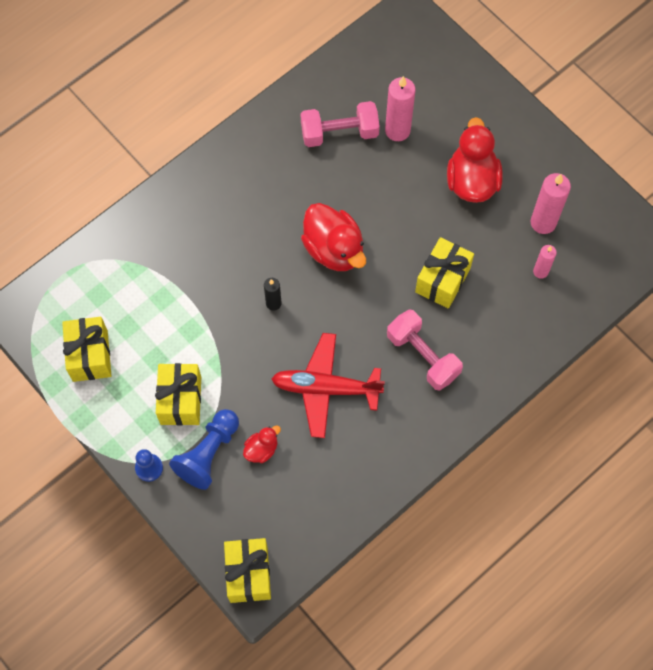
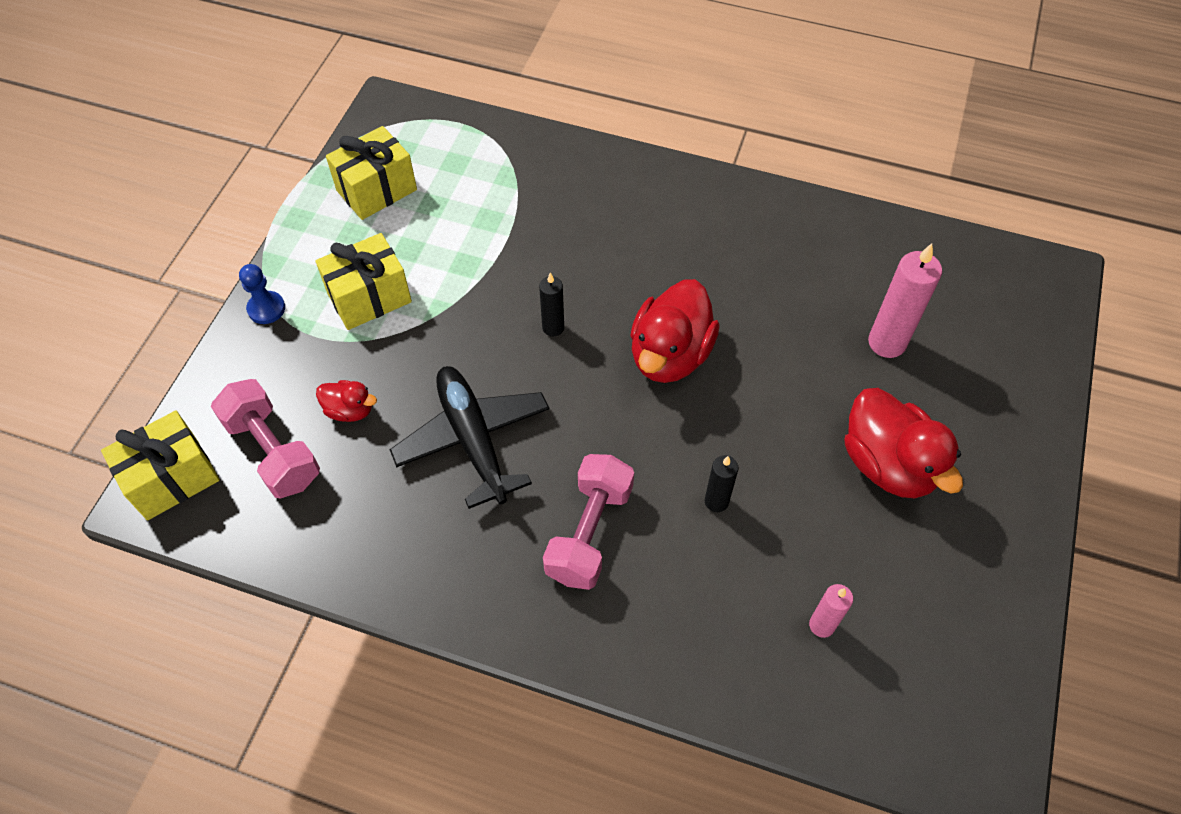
camera: 60 degrees right, 10 degrees down
blue pawn [169,409,239,490] -> none
red plane [271,333,385,438] -> black plane [390,366,550,509]
pink dumbbell [301,101,380,147] -> pink dumbbell moved to [211,379,320,499]
yellow gift [415,237,474,309] -> black candle [705,455,738,512]
red duck [447,117,503,203] -> red duck turned 90 degrees clockwise [844,388,963,498]
pink candle [531,173,571,234] -> none

